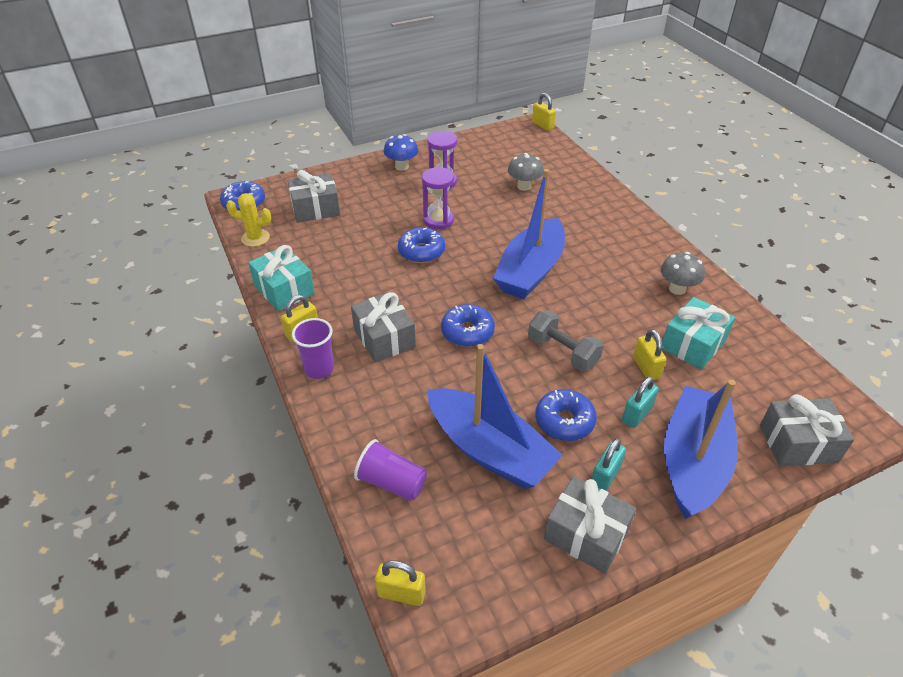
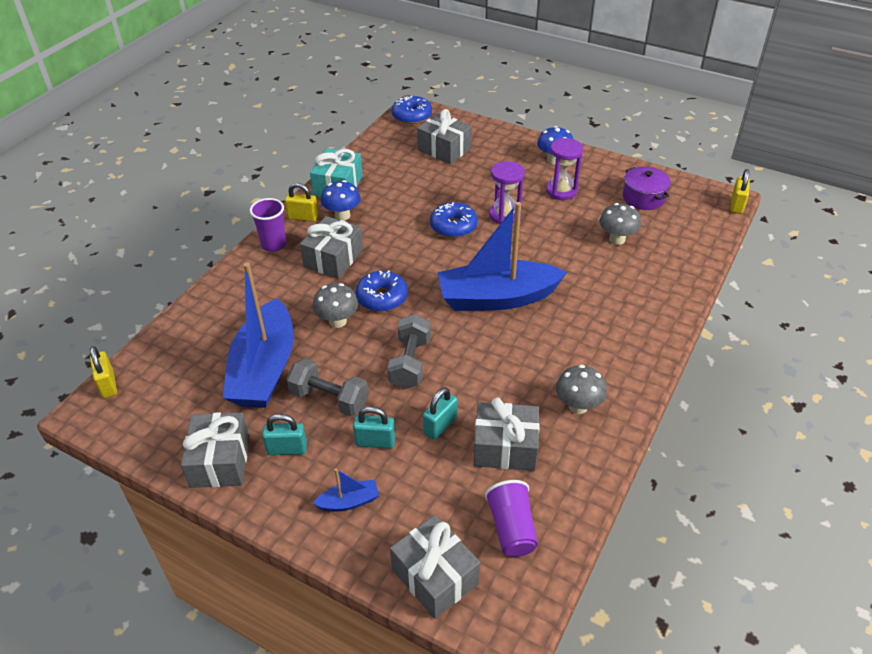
camera: 55 degrees right, 0 degrees up
yellow cactus [226,193,271,247] -> none
purple cup [354,439,427,501] -> purple cup moved to [485,480,538,557]
blue donut [535,389,597,441] -> grey dumbbell [286,358,369,416]
yellow padlock [633,329,667,380] -> turquoise padlock [423,387,458,440]
turquoise gift [662,297,735,370] -> grey gift [474,397,540,471]
blue boat [664,380,738,519] -> blue boat [312,469,379,512], size x0.41
none -> grey mushroom [313,283,358,328]
none -> blue mushroom [321,180,361,221]
none -> purple pot [623,167,671,210]

